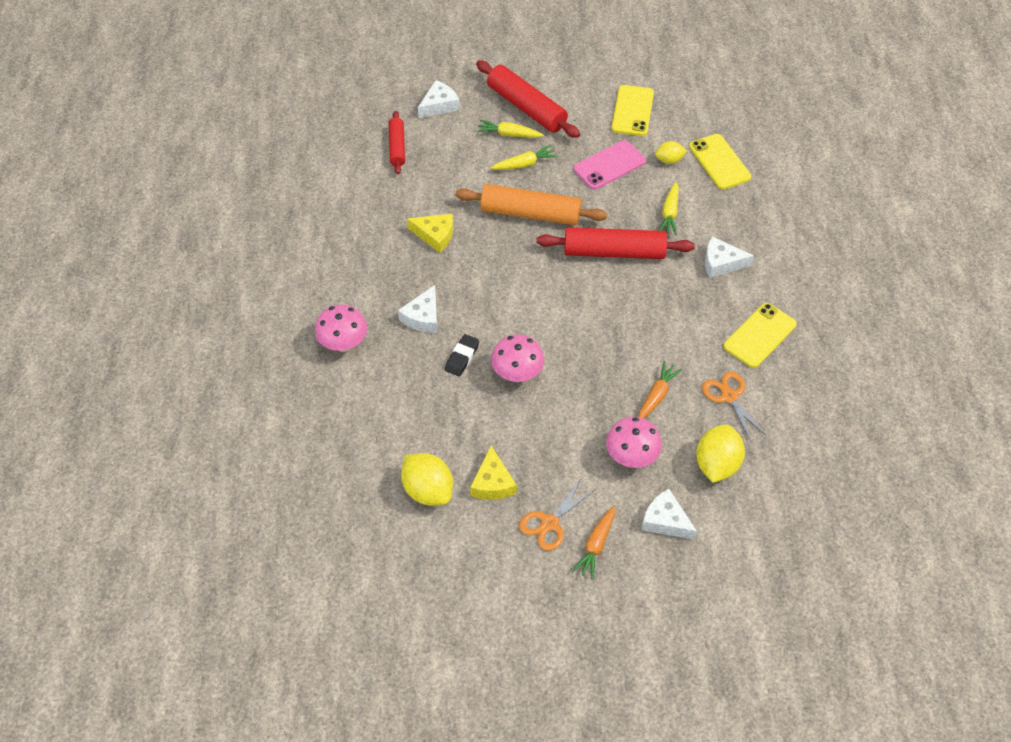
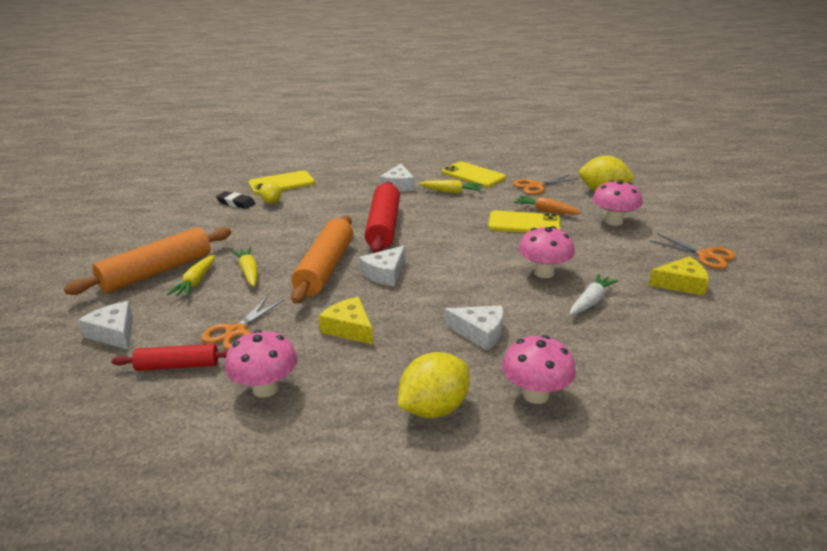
camera: 90 degrees left, 25 degrees down
yellow lemon [401,453,453,506] -> yellow lemon moved to [398,352,470,418]
yellow cheese [407,214,453,253] -> yellow cheese turned 60 degrees counterclockwise [318,297,373,345]
black eraser [445,334,479,376] -> black eraser moved to [216,191,256,209]
red rolling pin [476,60,580,138] -> orange rolling pin [64,227,231,295]
orange carrot [572,506,615,580] -> none
pink phone [573,140,646,189] -> none
yellow phone [612,85,654,136] -> yellow phone moved to [488,211,560,233]
white cheese [641,489,697,540] -> white cheese moved to [359,246,405,286]
yellow carrot [659,182,679,235] -> yellow carrot moved to [419,180,483,193]
none -> orange scissors [201,296,284,350]
none -> pink mushroom [225,330,297,398]
none -> white carrot [570,274,619,315]

